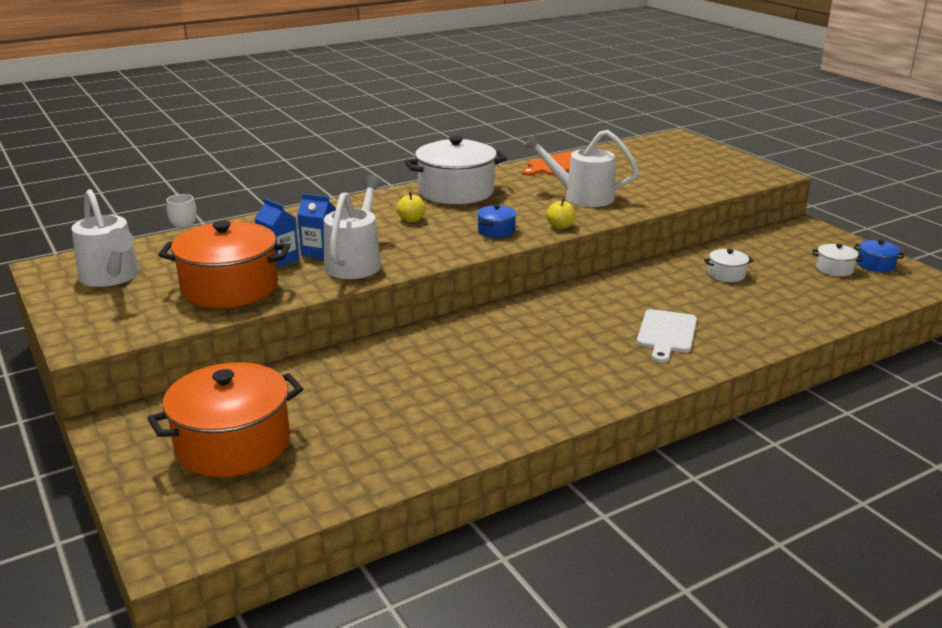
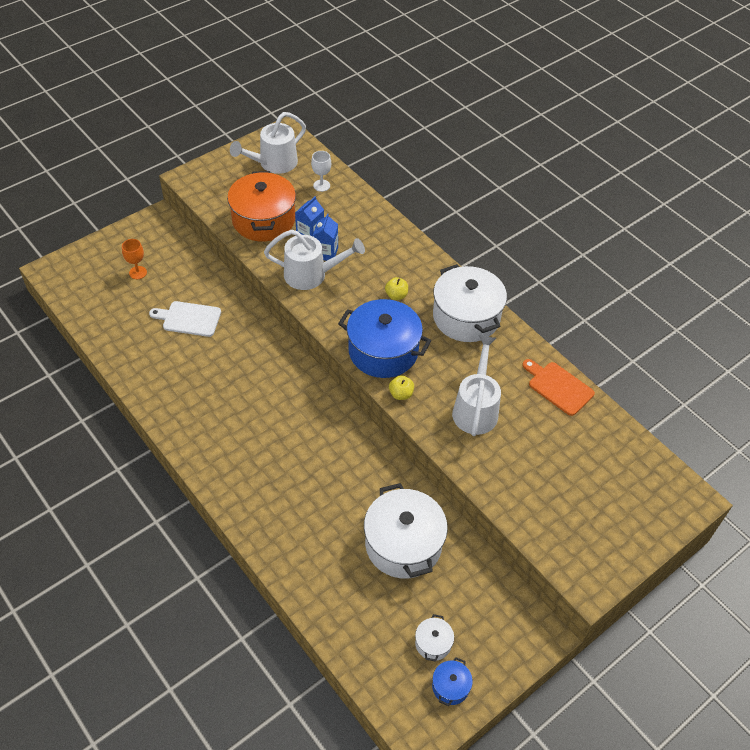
camera: 80 degrees right, 25 degrees up
orange pot [147,362,303,477] -> orange goblet [122,239,147,279]
blue pot [477,205,517,238] -> blue pot [338,299,431,378], size x2.25
white cutting board [637,309,697,363] -> white cutting board moved to [149,301,221,337]
white pot [704,249,754,282] -> white pot [364,483,448,579], size x2.25

